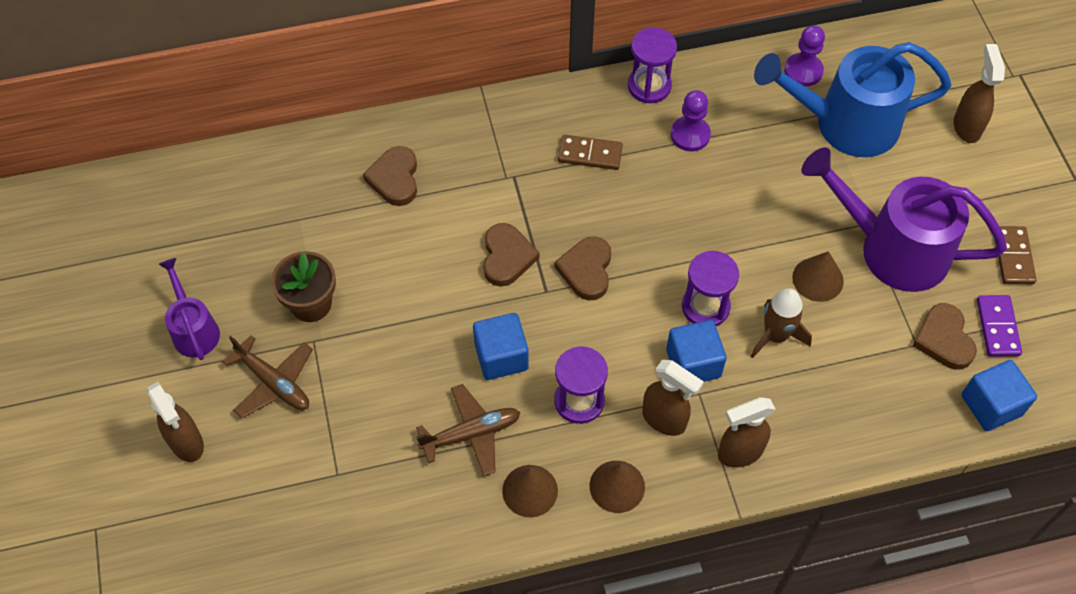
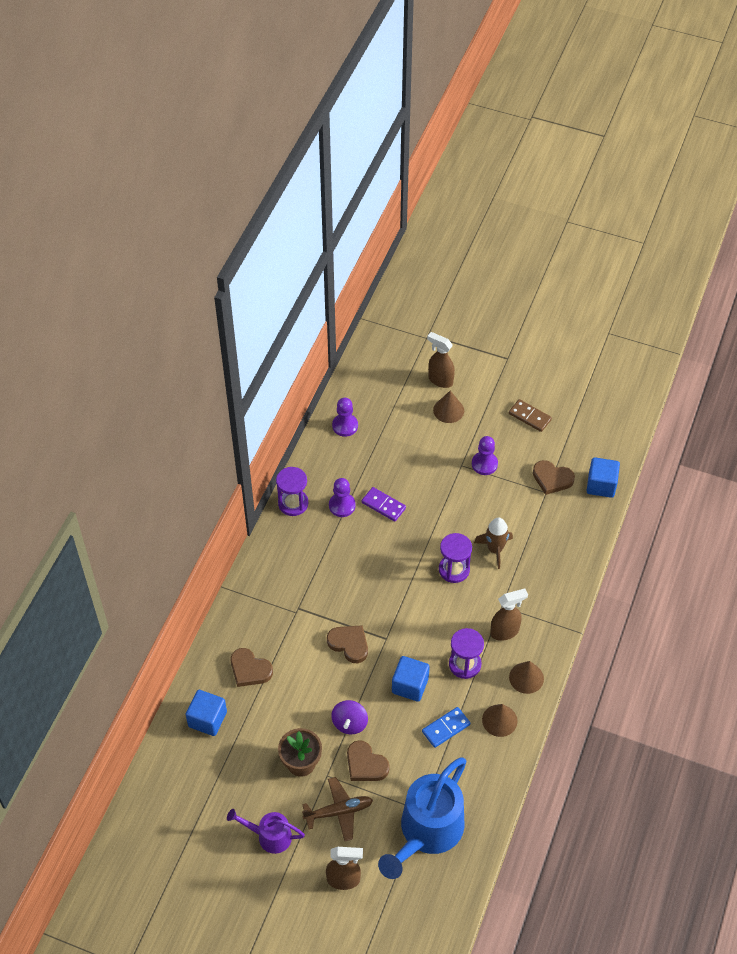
camera: 55 degrees left, 5 degrees down
brown plane [416,384,521,476] -> blue domino [422,707,470,748]
brown heart [555,236,611,300] -> brown heart moved to [347,740,390,781]
brown domino [558,135,623,170] -> none
blue cube [666,320,727,382] -> blue cube moved to [186,690,227,736]
brown spray bottle [718,397,776,468] -> none
blue watering can [754,42,951,157] -> blue watering can moved to [378,757,466,879]
brown cone [792,251,844,302] -> brown cone moved to [433,391,464,423]
purple watering can [802,147,1007,292] -> purple pawn [472,436,498,475]
purple domino [977,295,1022,357] -> purple domino moved to [362,487,406,522]
none -> purple spinning top [331,700,368,734]

